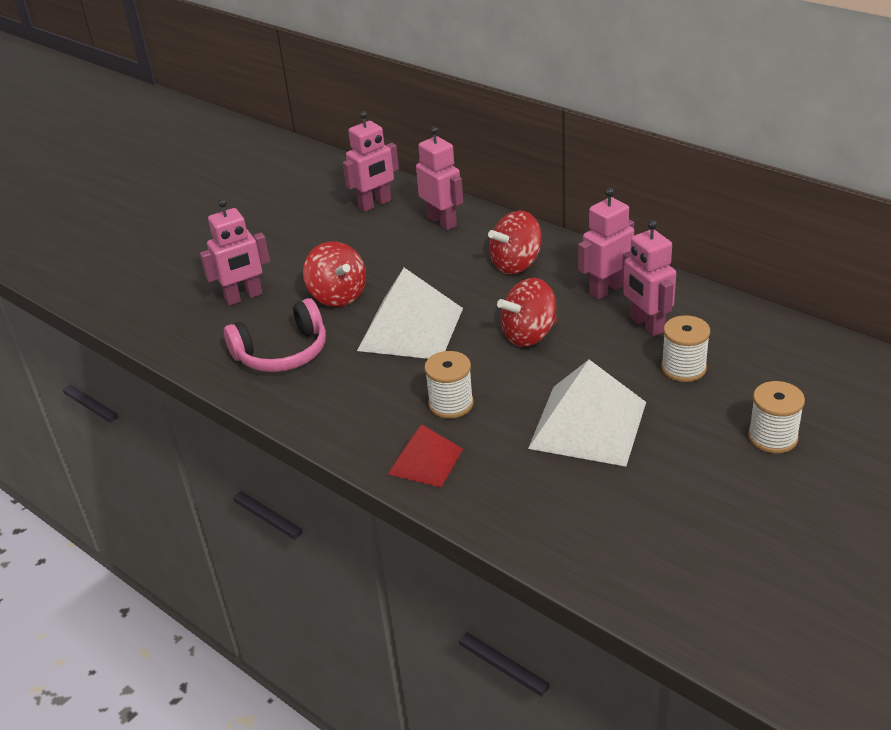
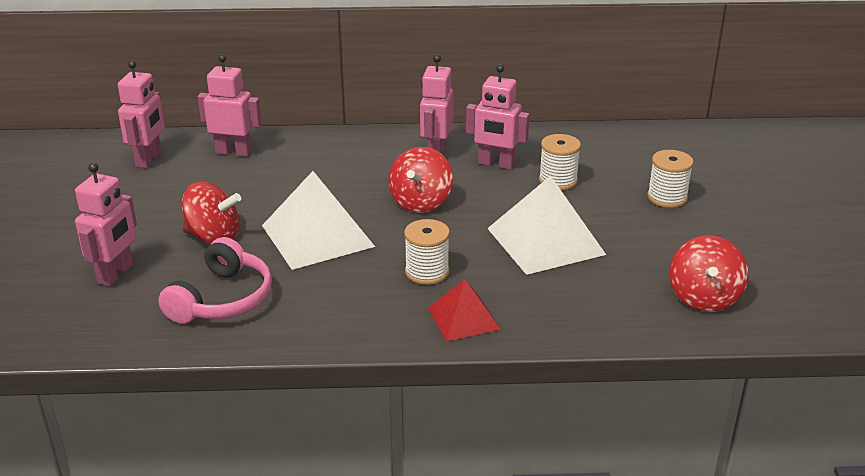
camera: 45 degrees left, 5 degrees down
red spinning top [488,211,542,274] -> red spinning top moved to [670,236,748,312]

